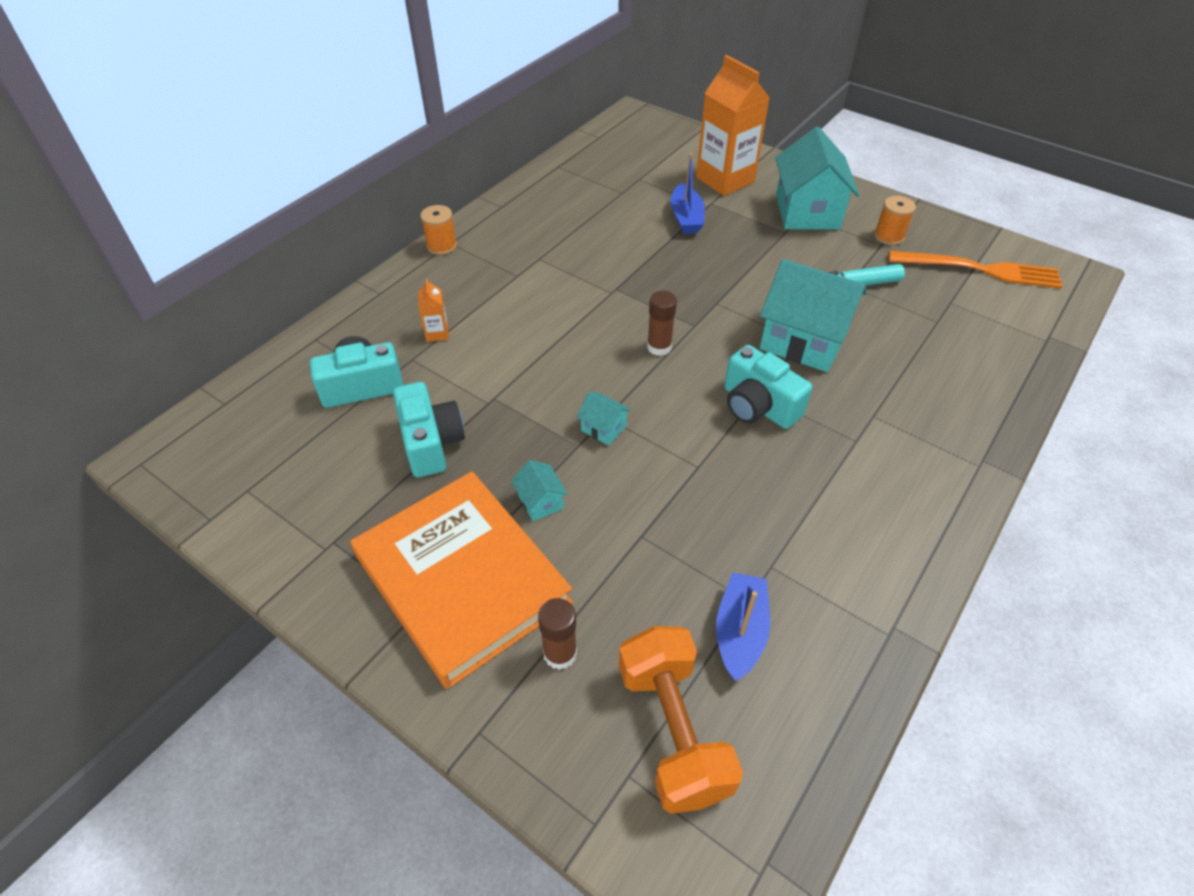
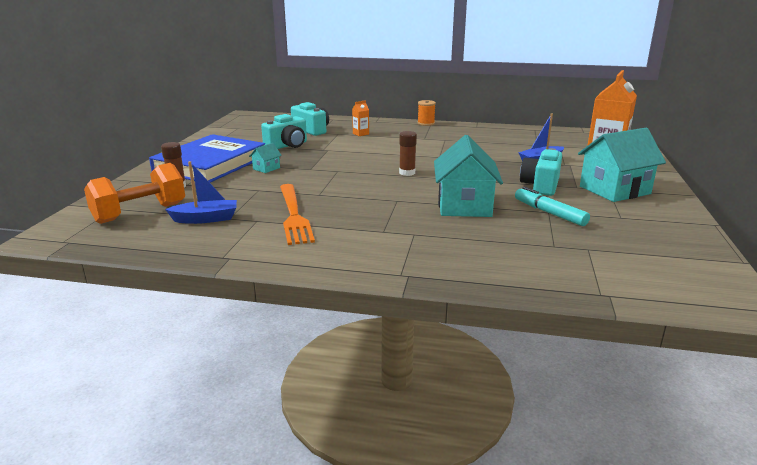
camera: 65 degrees right, 25 degrees down
orange book [350,471,573,689] -> blue book [149,134,265,183]
turquoise house [577,392,631,446] -> none
turquoise camera [724,345,812,429] -> turquoise camera moved to [520,148,562,196]
orange spool [874,196,916,245] -> none
orange fork [888,251,1062,289] -> orange fork moved to [280,184,315,245]

